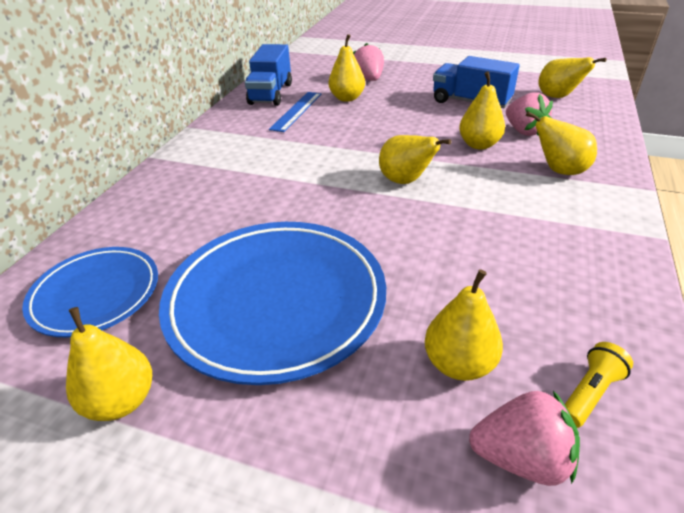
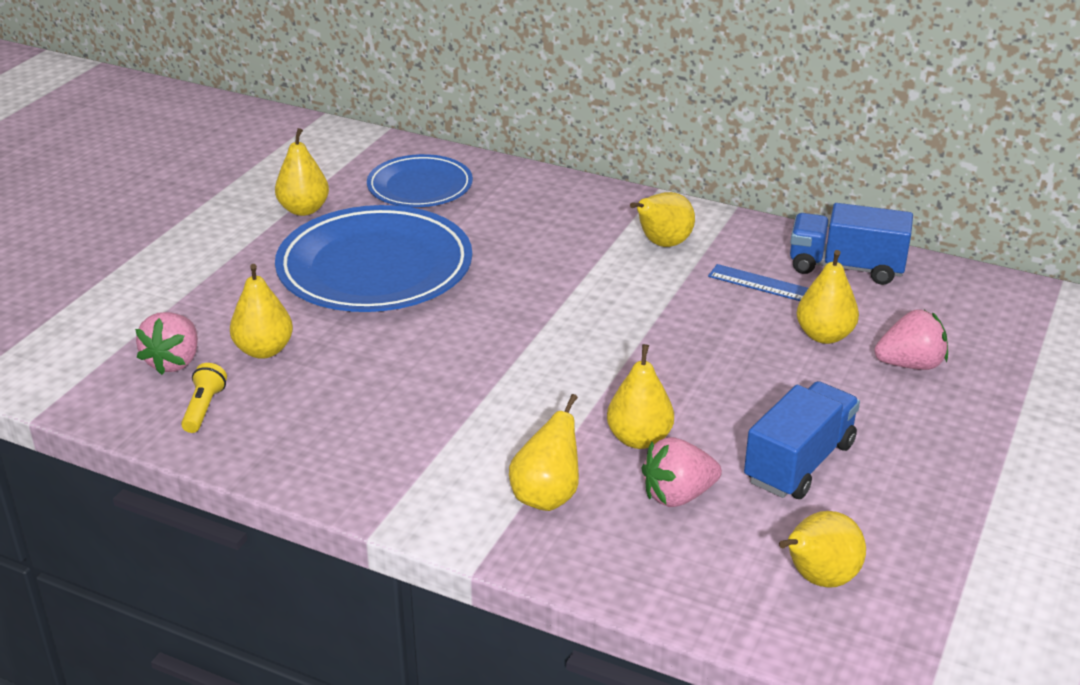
camera: 95 degrees right, 5 degrees down
yellow pear [379,135,451,184] -> yellow pear moved to [630,192,695,247]
yellow flashlight [565,342,633,428] -> yellow flashlight turned 135 degrees counterclockwise [181,363,227,433]

